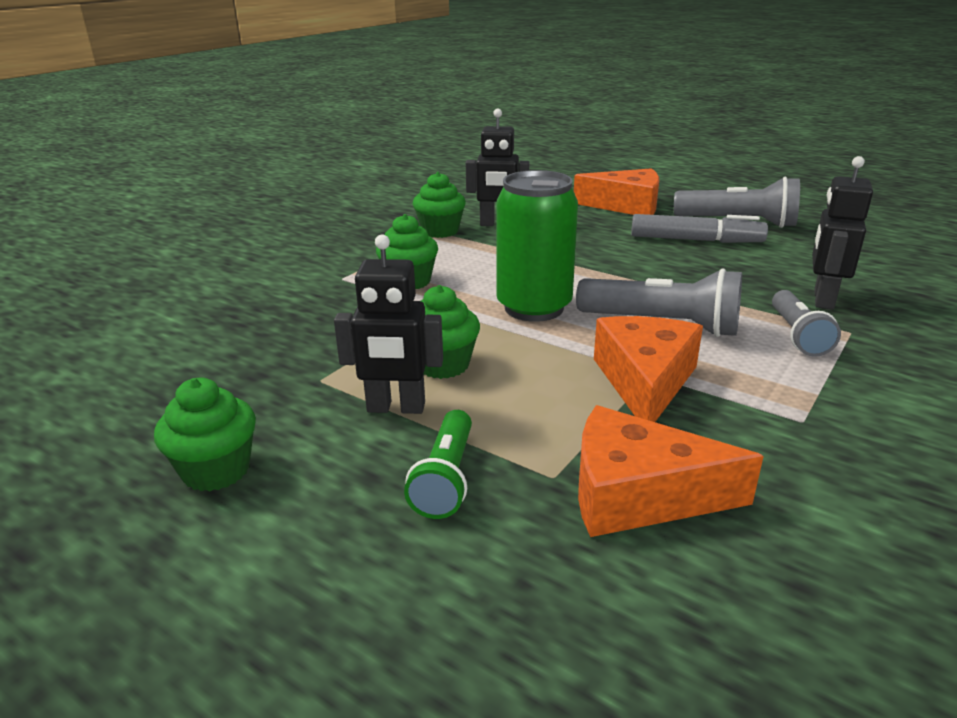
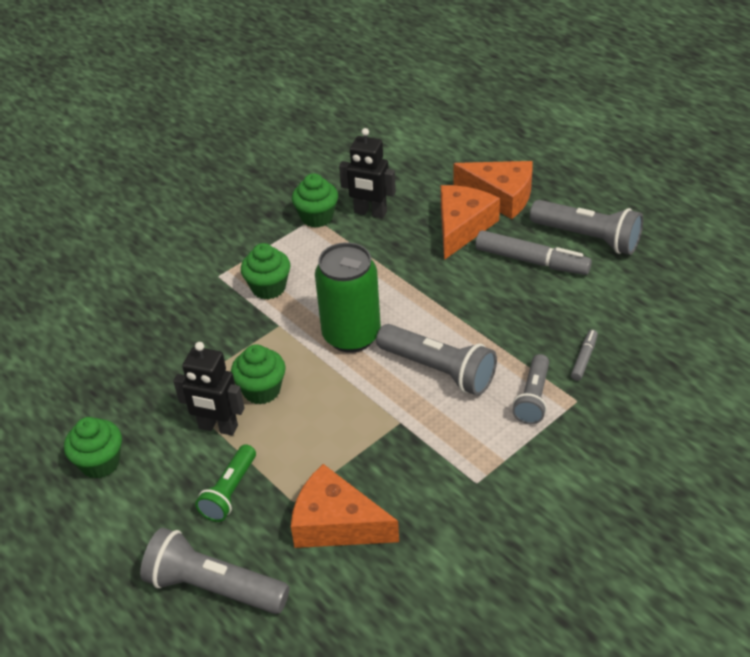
camera: 15 degrees right, 15 degrees up
orange cheese [594,316,703,422] -> orange cheese moved to [441,185,500,260]
black robot [812,156,873,310] -> grey marker [571,330,598,381]
none -> grey flashlight [140,528,290,614]

